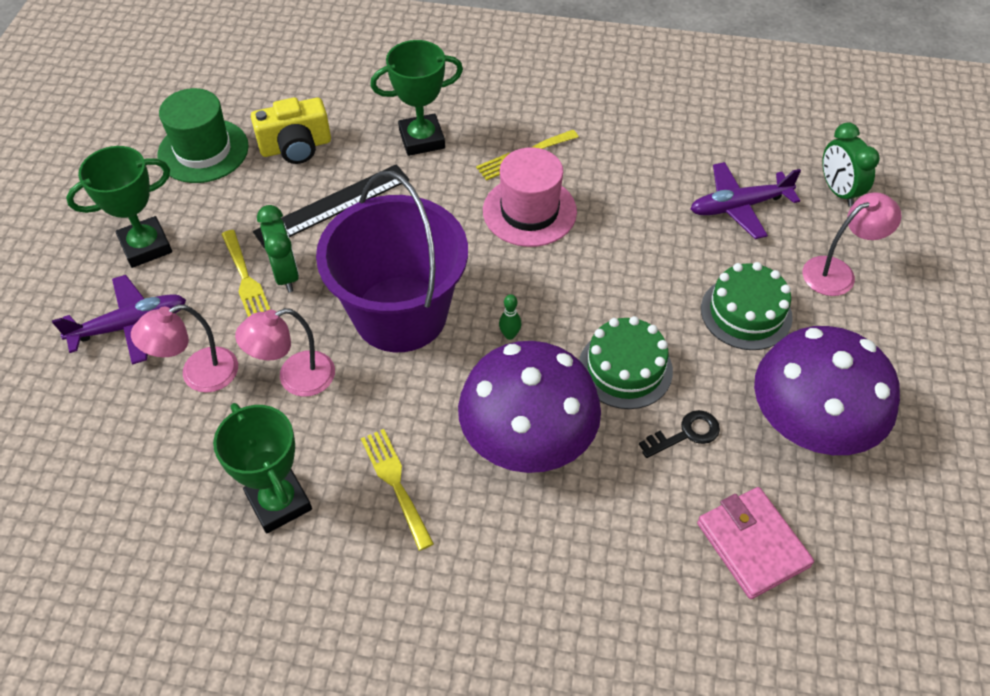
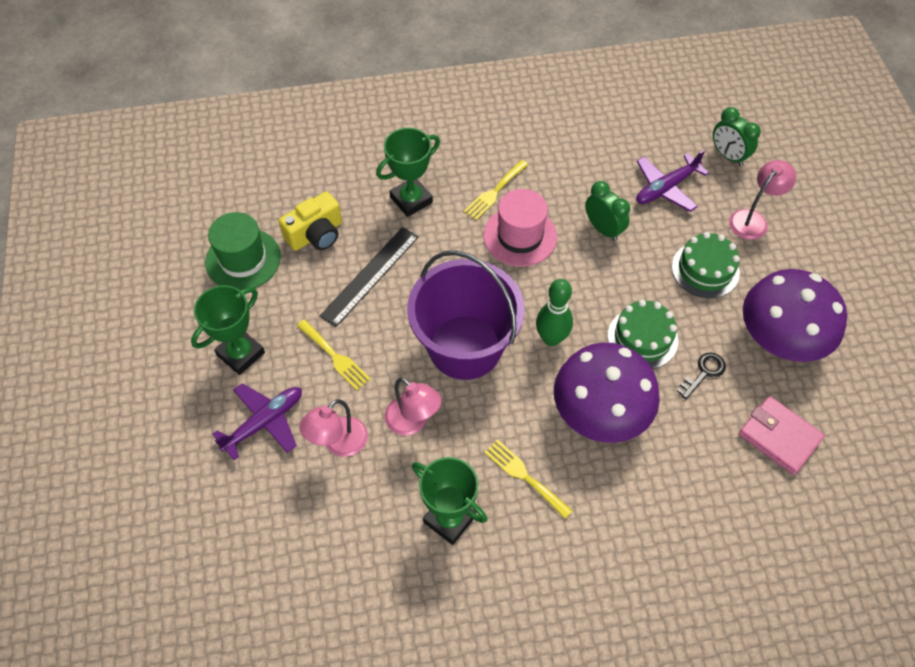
camera: 20 degrees left, 5 degrees up
pink lamp [235,308,335,397] -> pink lamp turned 90 degrees counterclockwise [385,377,441,436]
green clock [257,205,299,292] -> green clock moved to [585,181,630,241]
green bowling pin [499,294,521,340] -> green bowling pin [536,279,573,346], size x2.11

